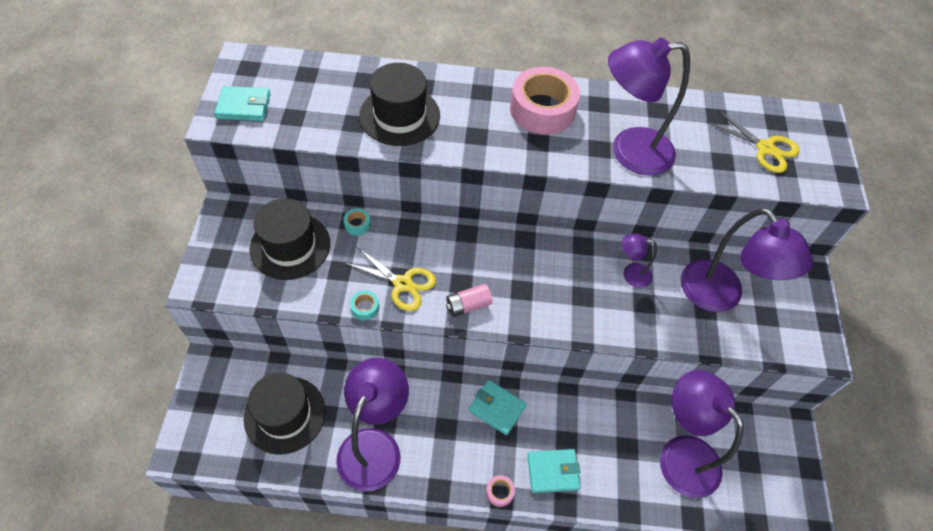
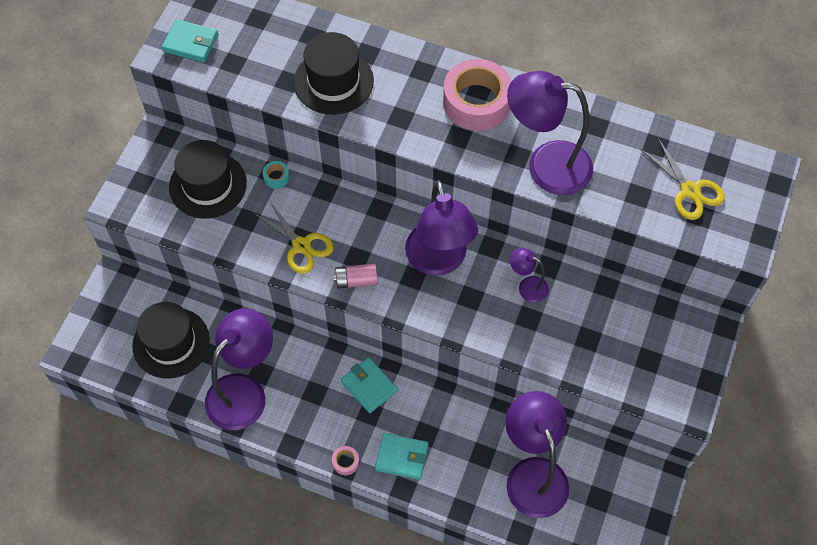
camera: 20 degrees right, 5 degrees up
turquoise tape [350,290,379,320] -> none
purple lamp [681,208,813,312] -> purple lamp moved to [405,180,478,276]

